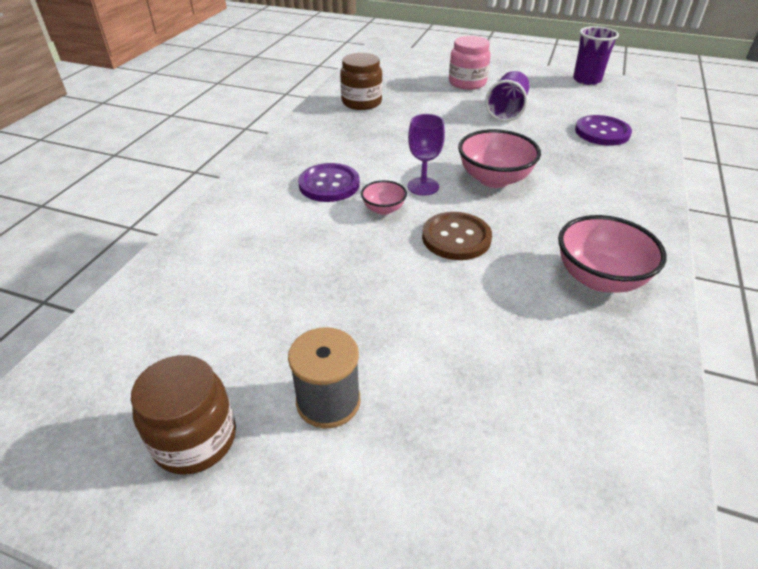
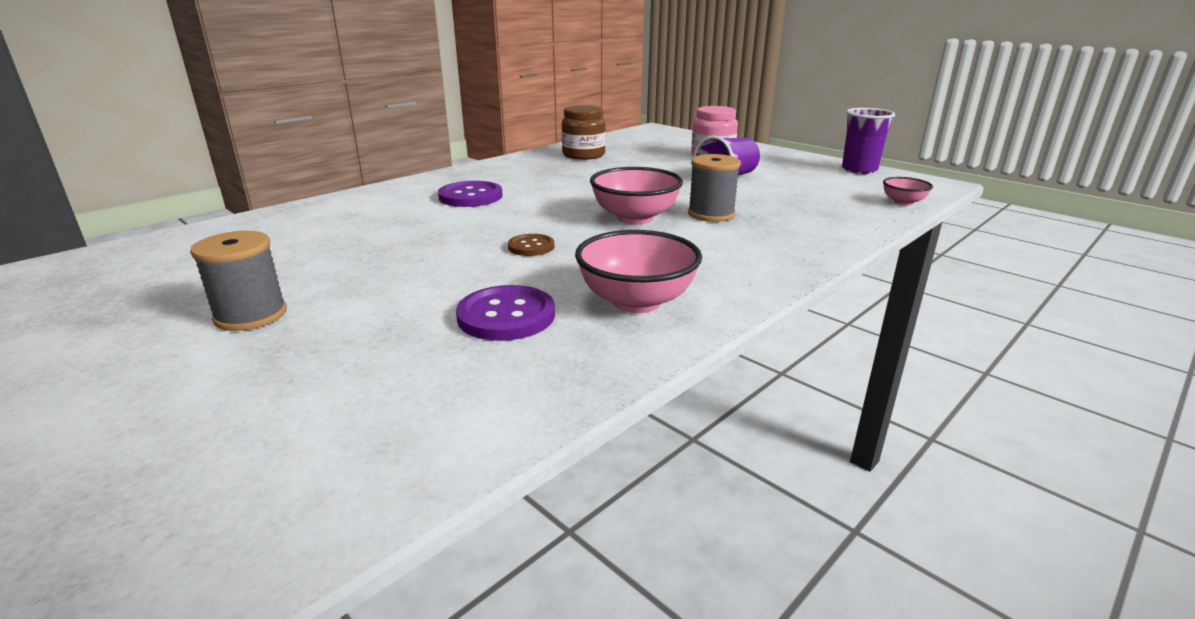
camera: 25 degrees right, 15 degrees down
brown jar [131,355,236,475] -> none
pink bowl [361,180,407,215] -> pink bowl moved to [883,177,933,206]
purple goblet [407,114,445,196] -> none
brown button [422,212,492,260] -> brown button [508,234,554,256], size x0.60
purple button [575,115,632,146] -> purple button moved to [456,285,555,341]
none -> grey spool [688,154,741,222]

